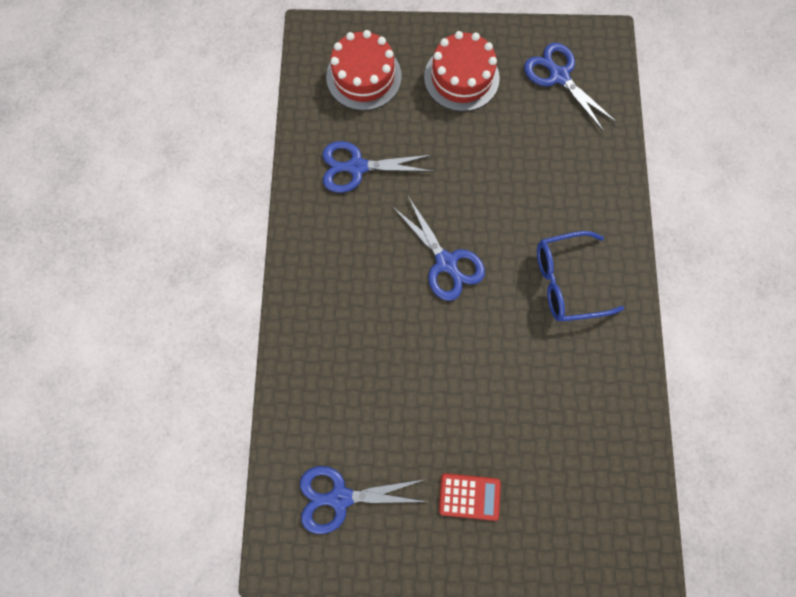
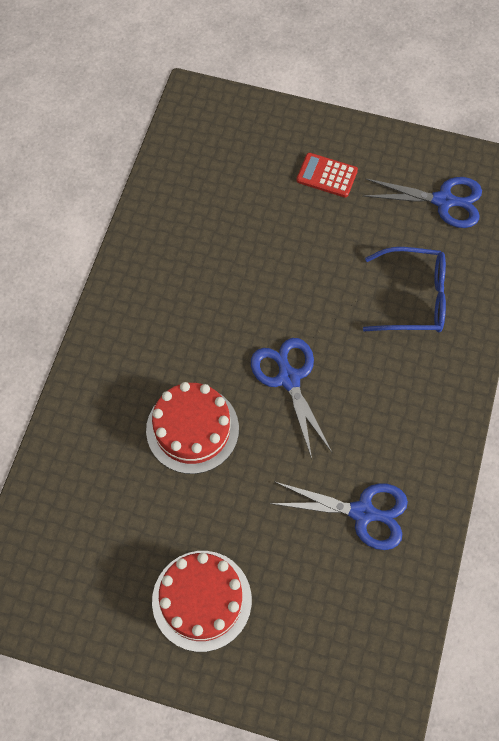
camera: 165 degrees left, 10 degrees down
red cake [326,30,402,111] -> red cake moved to [146,382,239,474]
blue scissors [524,43,617,132] -> none
blue glasses [537,231,624,322] -> blue glasses moved to [363,247,446,332]

